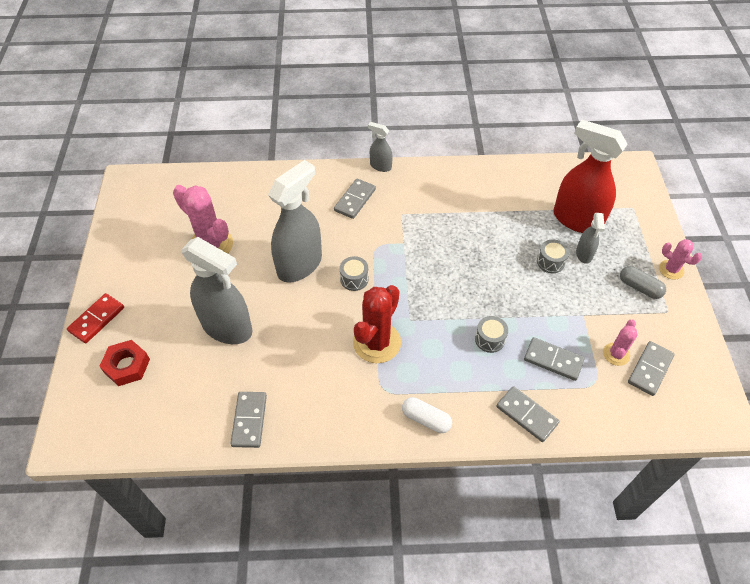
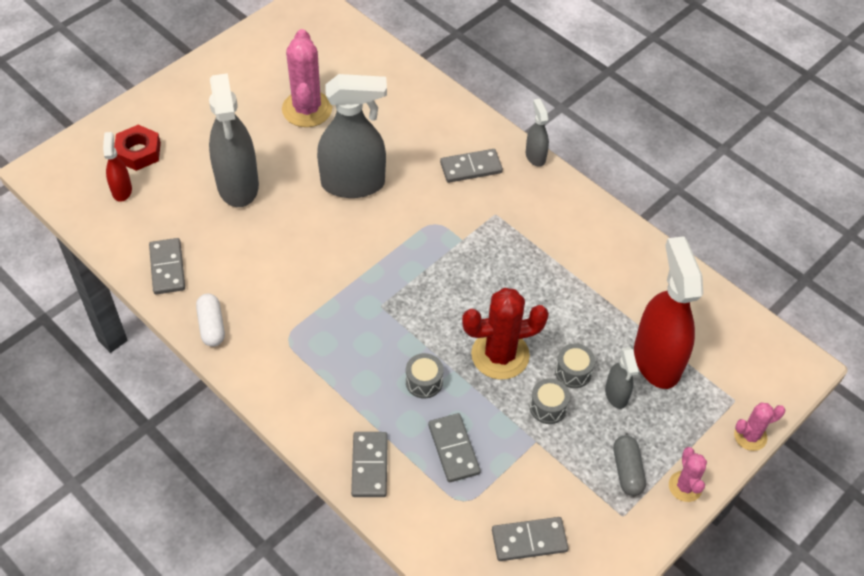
camera: 45 degrees right, 0 degrees up
red domino [67,293,124,344] -> none
grey domino [230,392,267,448] -> grey domino turned 60 degrees counterclockwise [149,238,185,295]
grey drum [339,256,369,291] -> grey drum moved to [530,378,570,424]
red cactus [353,285,401,363] -> red cactus moved to [462,288,549,380]
white capsule [402,397,452,433] -> white capsule moved to [196,294,225,347]
grey spray bottle [576,213,605,264] -> grey spray bottle turned 60 degrees counterclockwise [605,347,639,409]
pink cactus [603,319,638,366] -> pink cactus moved to [734,402,785,451]
none -> red spray bottle [103,132,132,202]

